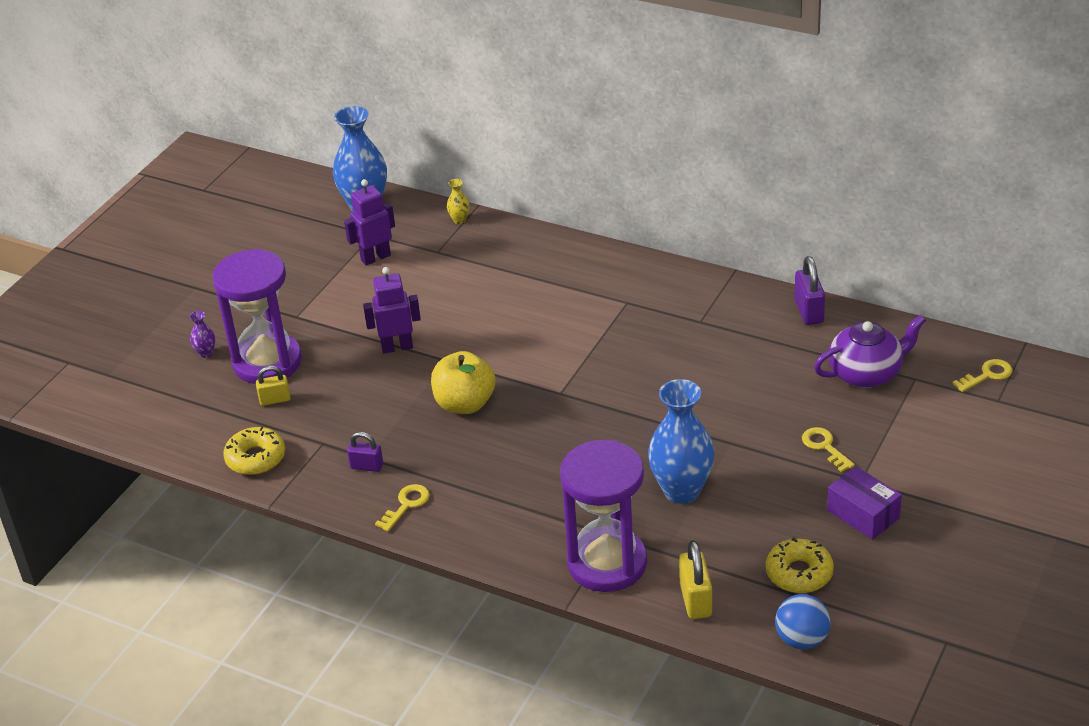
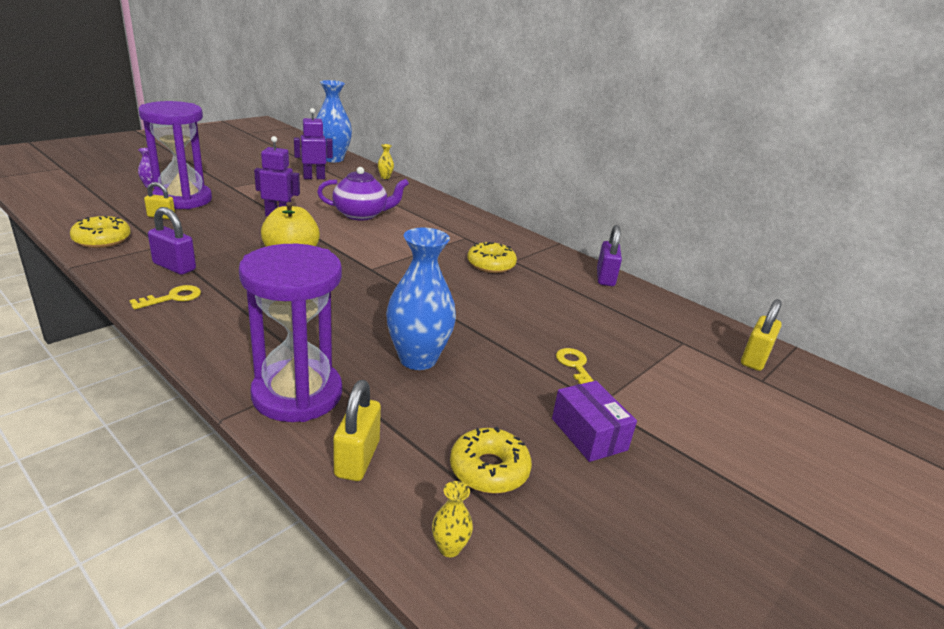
camera: 10 degrees right, 10 degrees down
purple padlock [347,432,383,472] -> purple padlock [148,207,196,275], size x1.52
blue ball [775,594,830,649] -> yellow vase [432,481,473,557]
purple teapot [814,315,926,388] -> purple teapot moved to [317,167,409,221]
yellow key [952,359,1013,392] -> yellow padlock [741,299,782,371]
none -> yellow donut [467,242,517,273]

